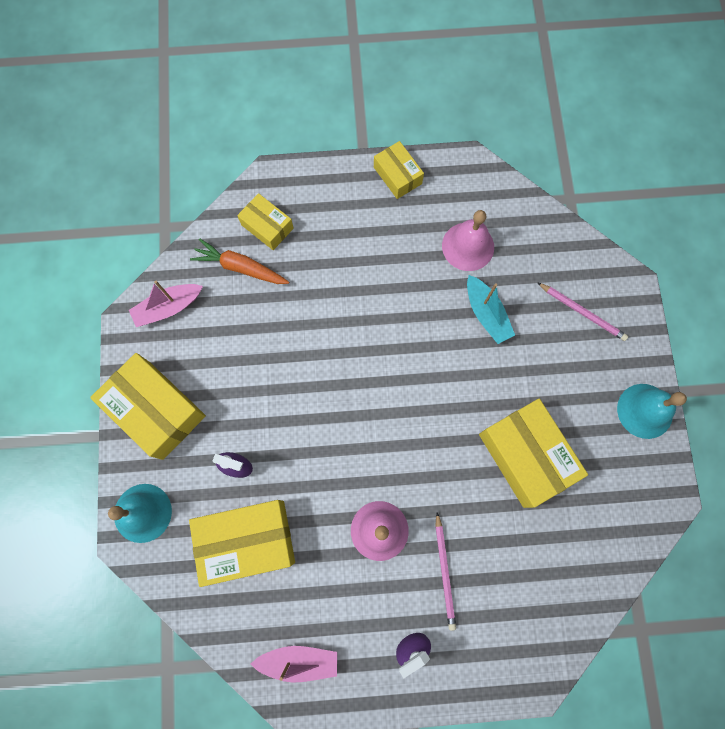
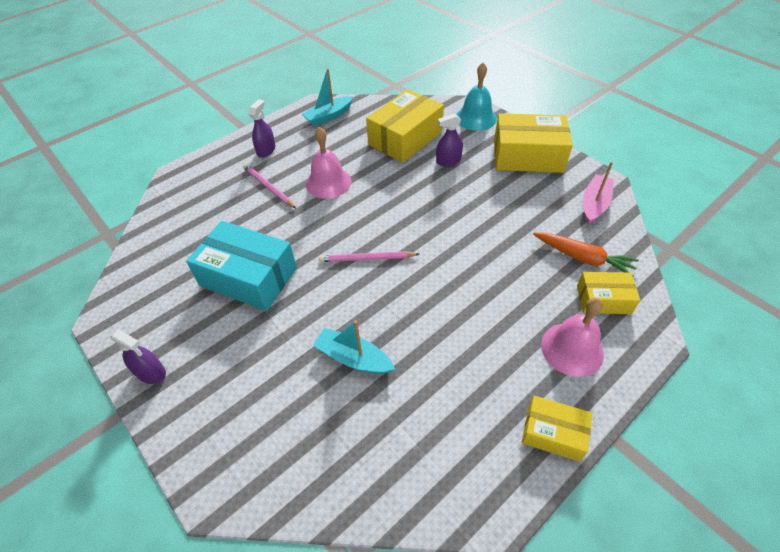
camera: 145 degrees right, 25 degrees down
orange carrot [190,238,289,284] -> orange carrot turned 45 degrees clockwise [533,232,639,278]
pink boat [251,646,337,683] -> turquoise boat [302,68,353,126]
pink bell [442,210,494,271] -> pink bell moved to [541,298,604,377]
yellow box [479,399,588,508] -> turquoise box [186,221,297,311]
pink pencil [537,282,628,341] -> pink pencil moved to [319,251,419,262]
turquoise bell [617,384,687,439] -> purple spray bottle [110,329,166,384]

